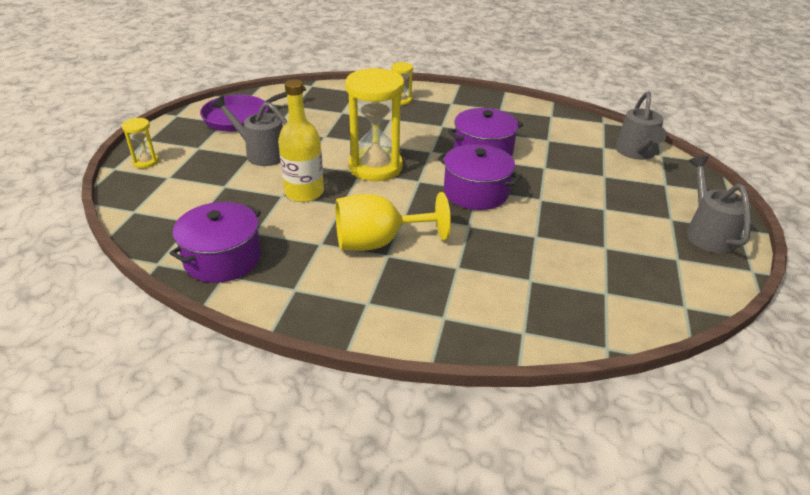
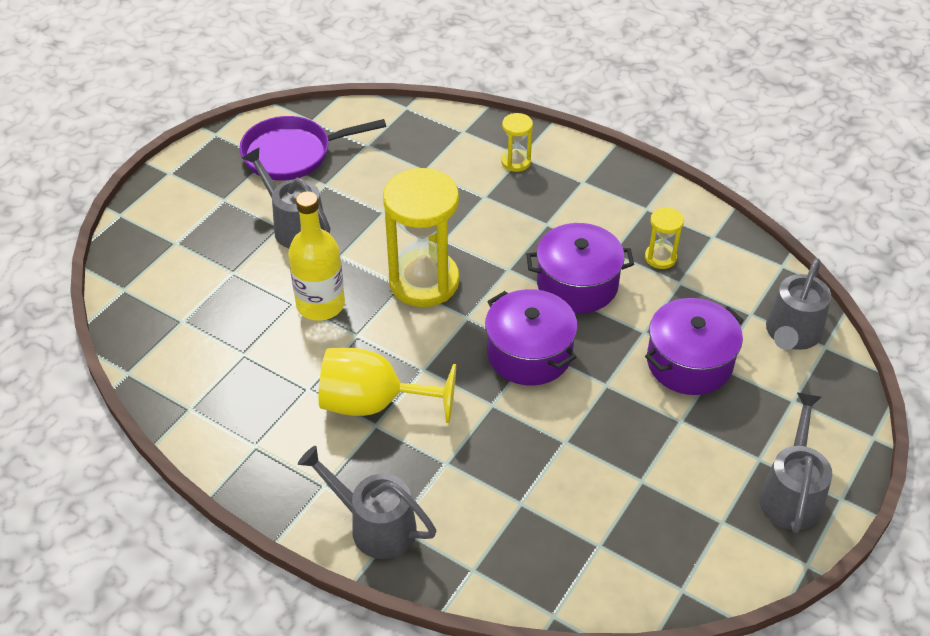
camera: 20 degrees right, 10 degrees up
yellow hourglass [122,118,159,168] -> yellow hourglass moved to [645,207,684,269]
purple pot [169,202,261,283] -> purple pot moved to [645,298,743,395]
none -> grey watering can [298,446,436,559]

